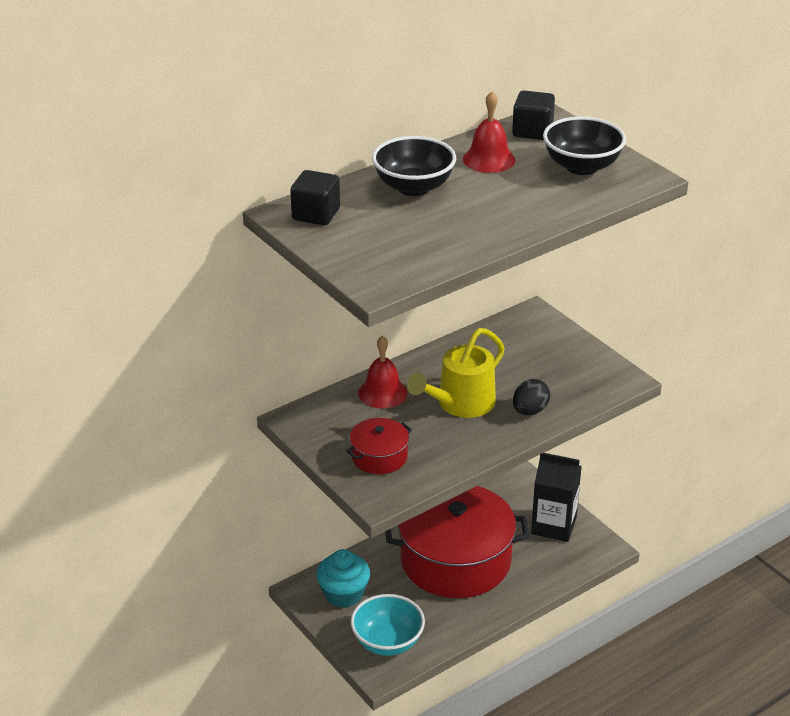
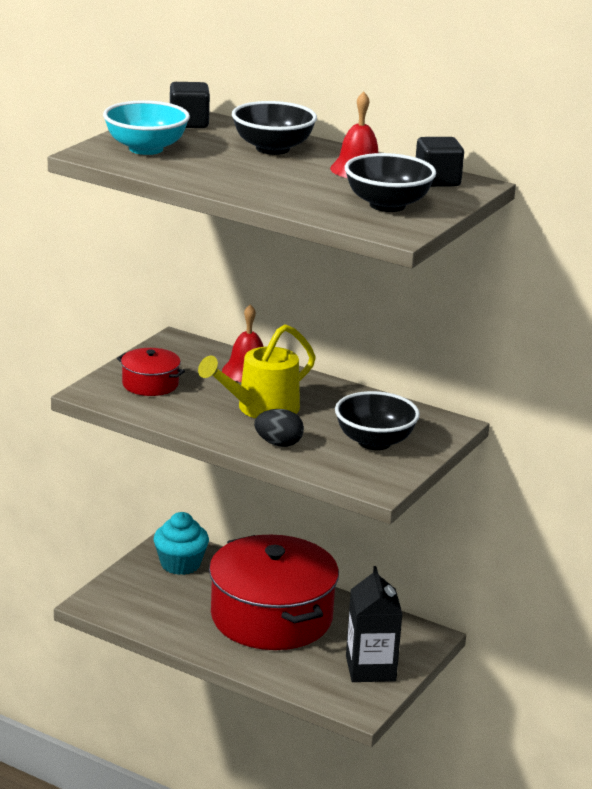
camera: 65 degrees right, 10 degrees down
turquoise bowl [350,594,425,656] -> turquoise bowl moved to [103,100,190,155]
yellow watering can [407,328,505,418] -> yellow watering can turned 60 degrees counterclockwise [198,324,316,418]
none -> black bowl [335,391,420,450]

